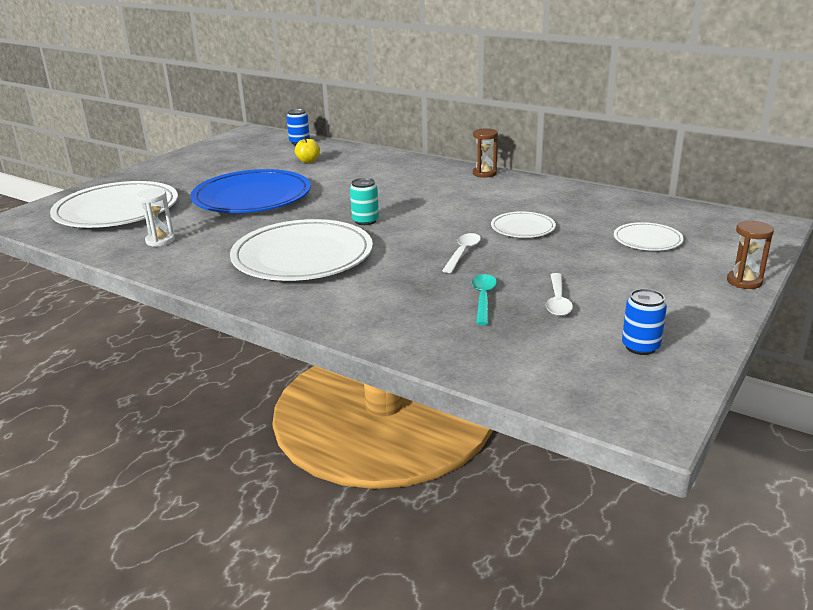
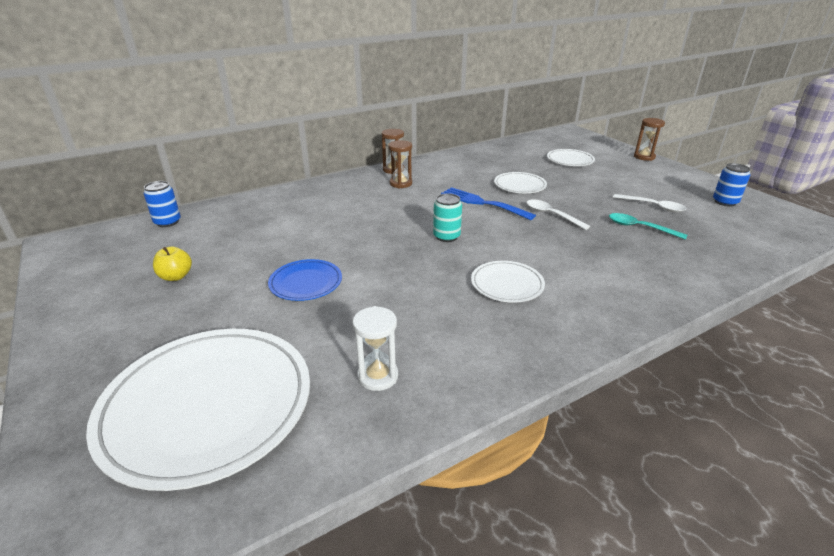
camera: 65 degrees left, 5 degrees up
blue plate [190,169,311,213] -> blue plate [268,259,342,301], size x0.48
white plate [230,219,373,281] -> white plate [471,261,545,303], size x0.48
yellow apple [295,137,320,163] -> yellow apple moved to [153,246,192,281]
none -> brown hourglass [388,140,412,188]
none -> blue fork [441,187,536,220]

